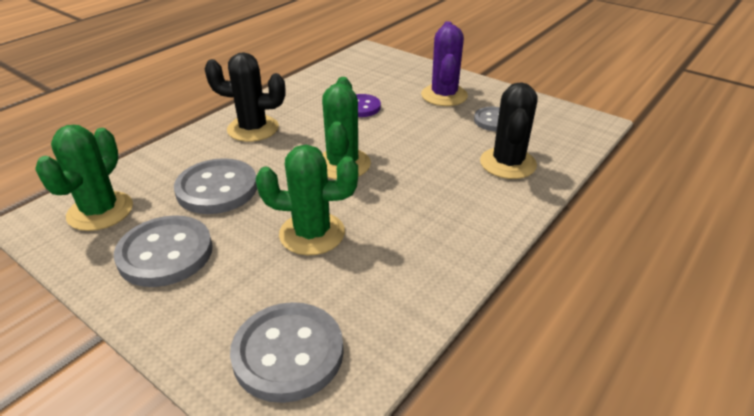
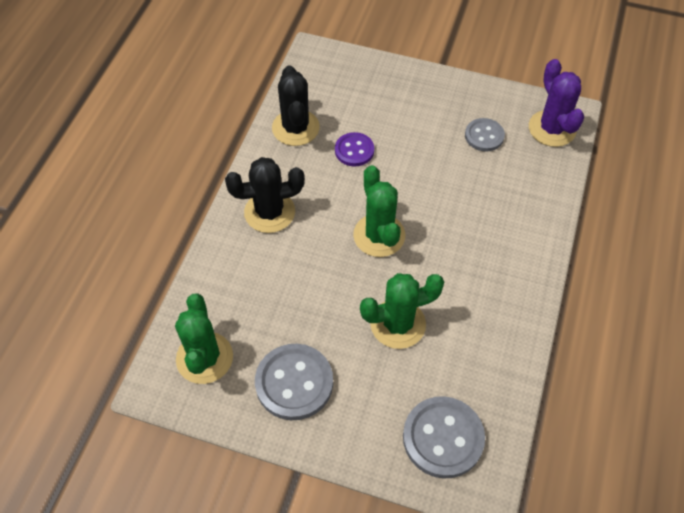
camera: 20 degrees left, 20 degrees up
grey button [174,158,257,214] -> none
purple cactus [421,21,468,106] -> purple cactus moved to [529,59,584,147]
black cactus [480,82,537,179] -> black cactus moved to [272,65,320,146]

